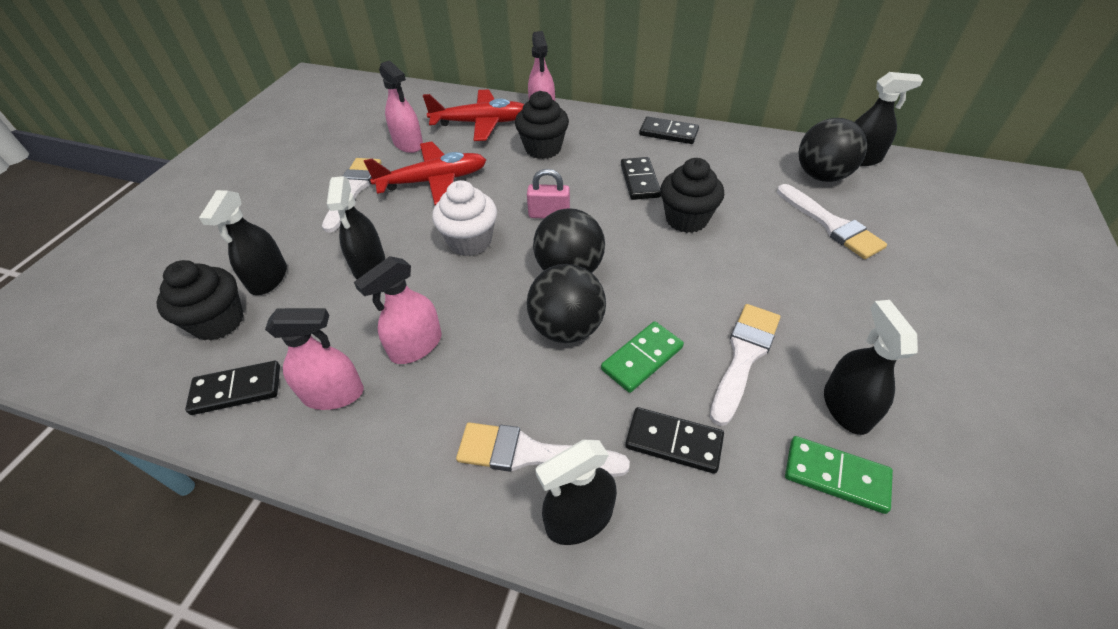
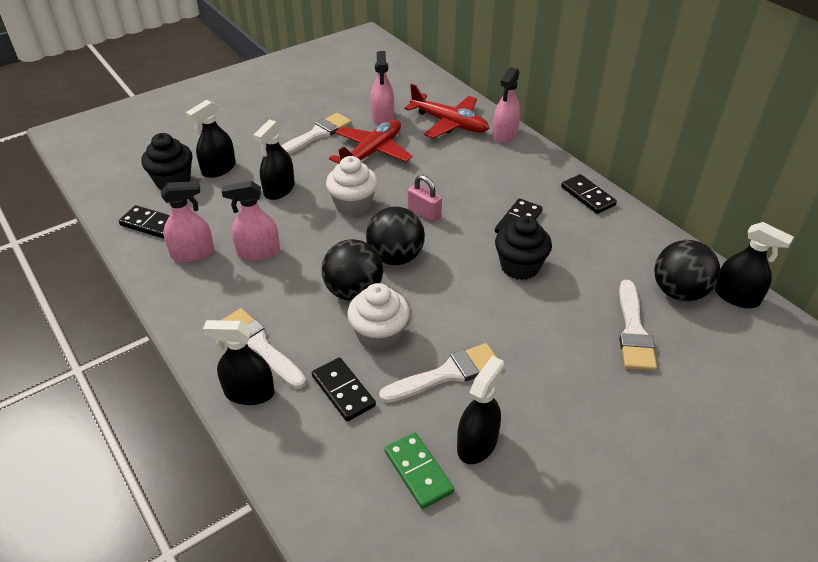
camera: 35 degrees right, 5 degrees down
pink spray bottle [265,308,364,410] -> pink spray bottle turned 45 degrees counterclockwise [161,181,214,263]
red plane [364,141,486,205] -> red plane turned 75 degrees counterclockwise [329,120,413,164]
black cupcake [515,91,569,159] -> none
green domino [601,321,684,393] -> white cupcake [347,283,410,352]

